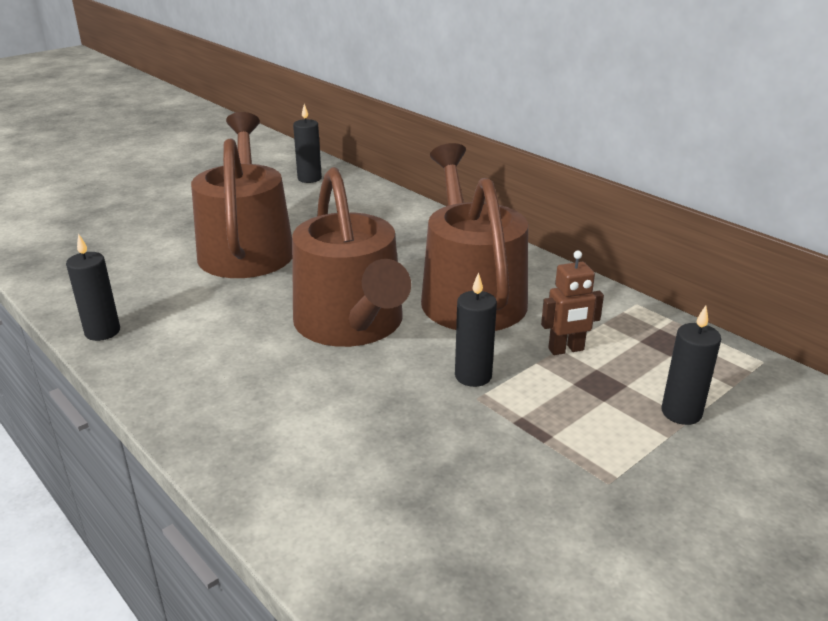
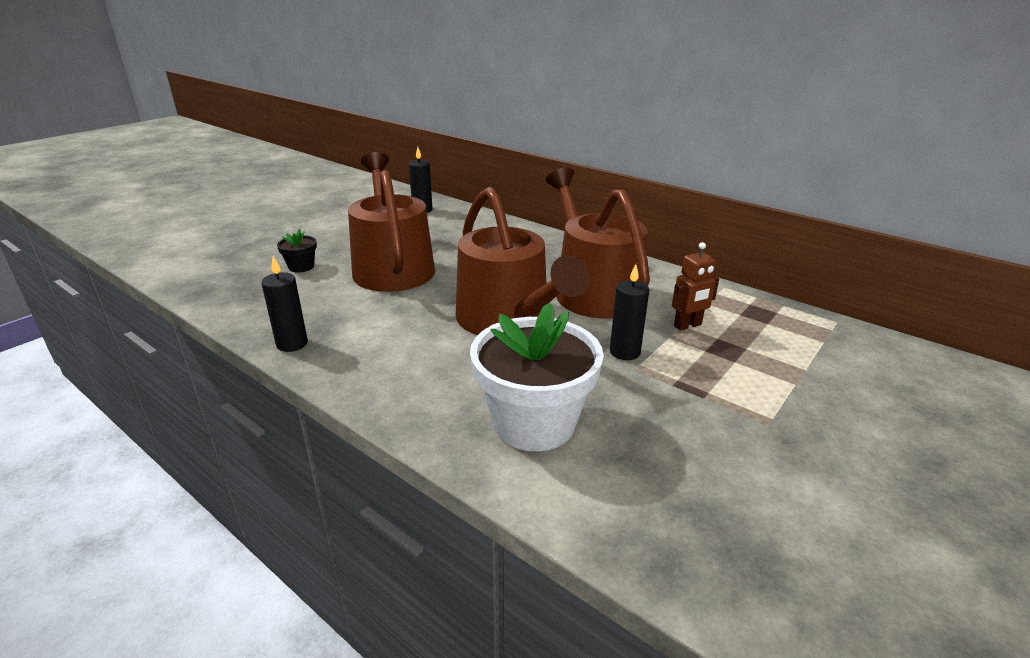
camera: 10 degrees left, 0 degrees up
black candle [661,306,721,425] -> none
none -> black flower pot [277,229,317,273]
none -> white flower pot [470,303,604,451]

